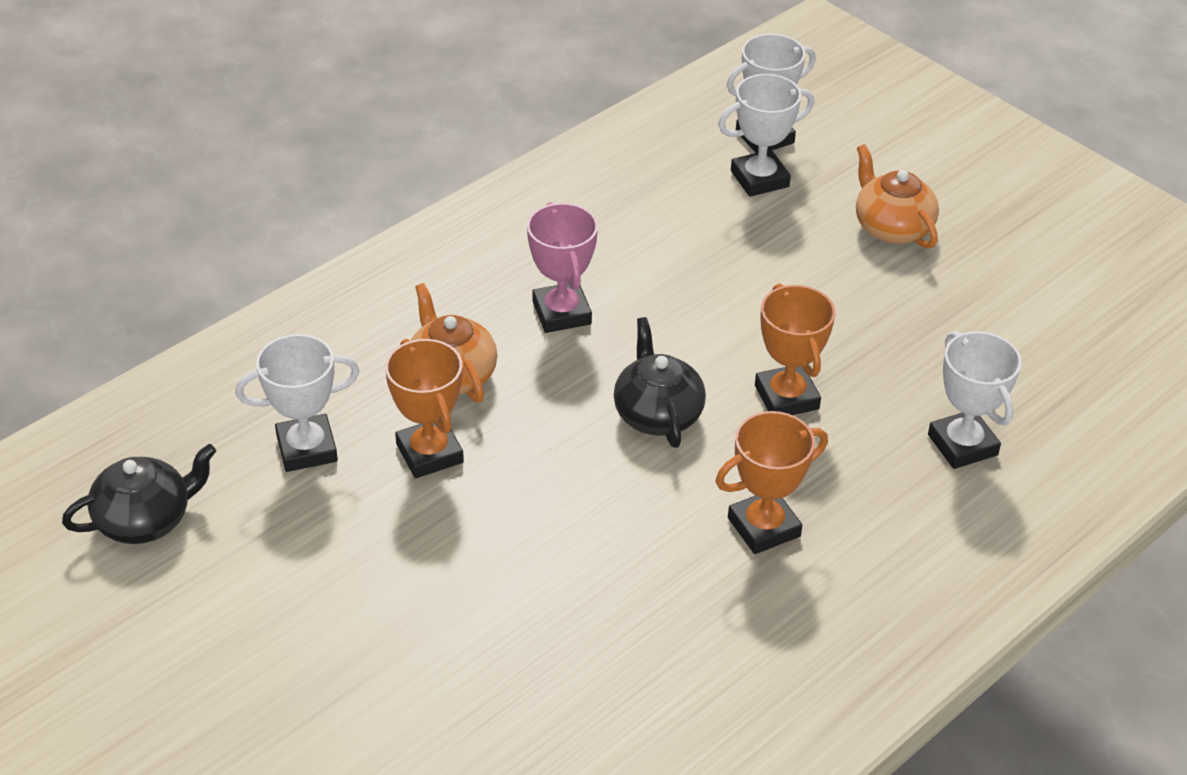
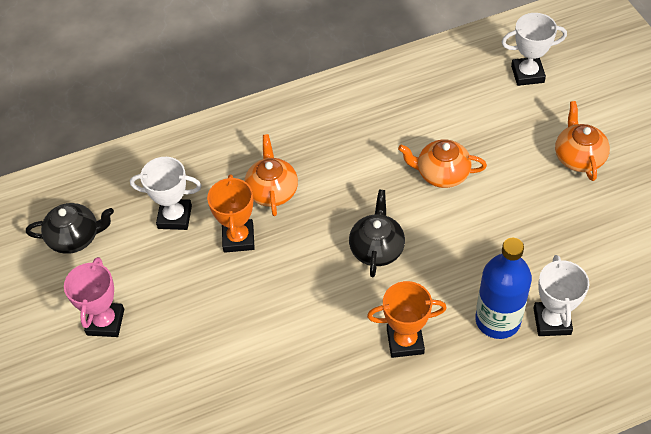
camera: 25 degrees right, 10 degrees up
pink trophy [527,202,598,333] -> pink trophy moved to [64,257,124,337]
white trophy [718,74,814,197] -> none
orange trophy [755,284,836,415] -> none
none -> orange teapot [398,139,487,188]
none -> blue bottle [475,238,532,339]

